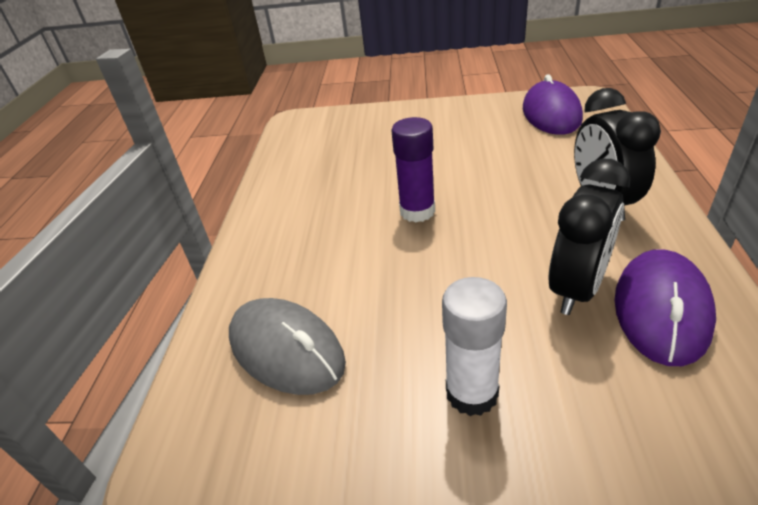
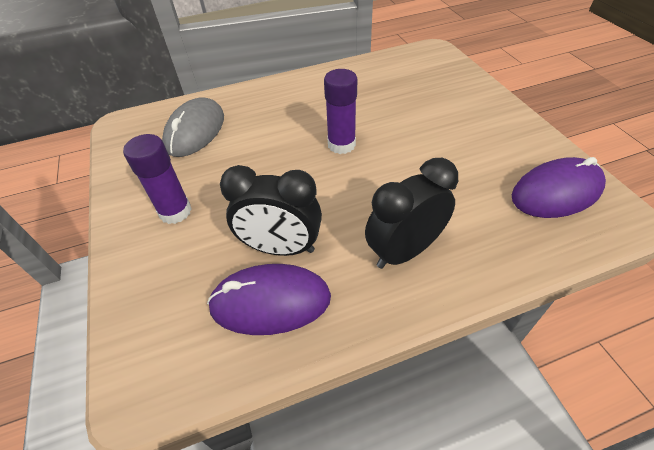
camera: 65 degrees right, 10 degrees up
white glue stick [442,277,507,416] -> purple glue stick [123,134,192,224]

